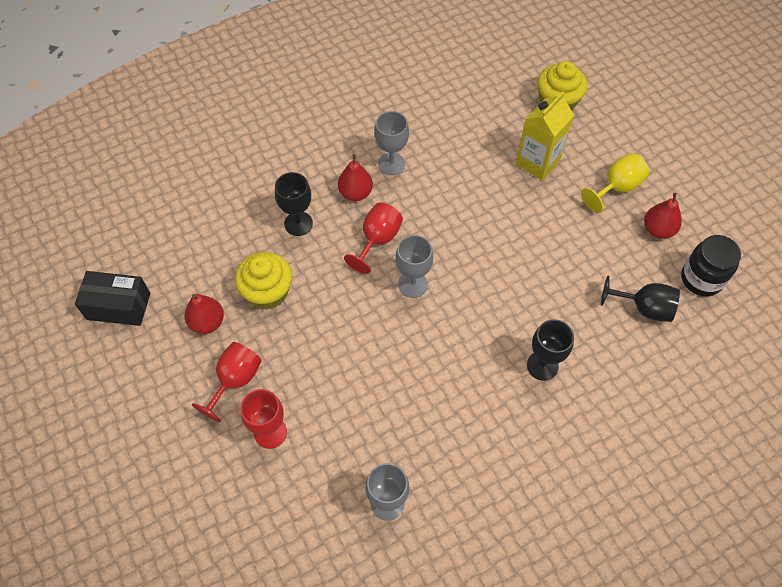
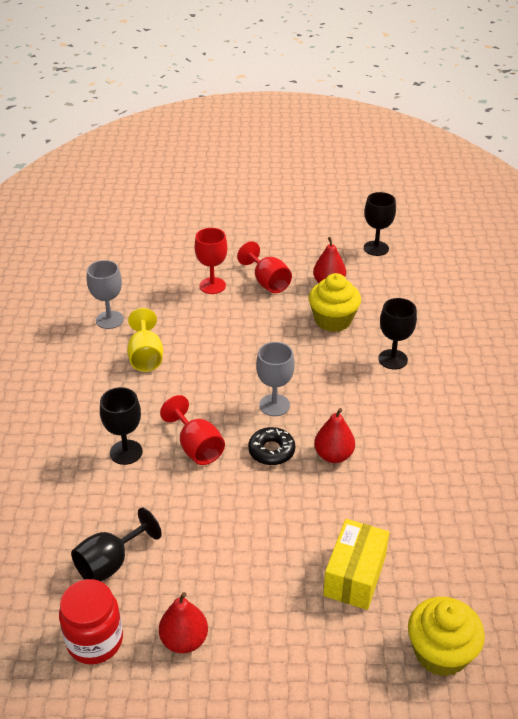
camera: 120 degrees right, 20 degrees down
black box [75,271,150,326] -> black goblet [364,192,396,256]
red pear [338,154,373,201] -> red pear moved to [314,408,355,463]
red goblet [344,202,403,274] -> red goblet moved to [160,395,225,465]
grey goblet [374,111,409,175] -> none
yellow carton [516,91,574,181] -> yellow box [323,519,389,610]
yellow goblet [581,153,649,213] -> yellow goblet moved to [127,308,163,372]
black jar [681,235,741,296] -> red jar [59,579,123,665]
none -> black donut [248,427,295,465]

